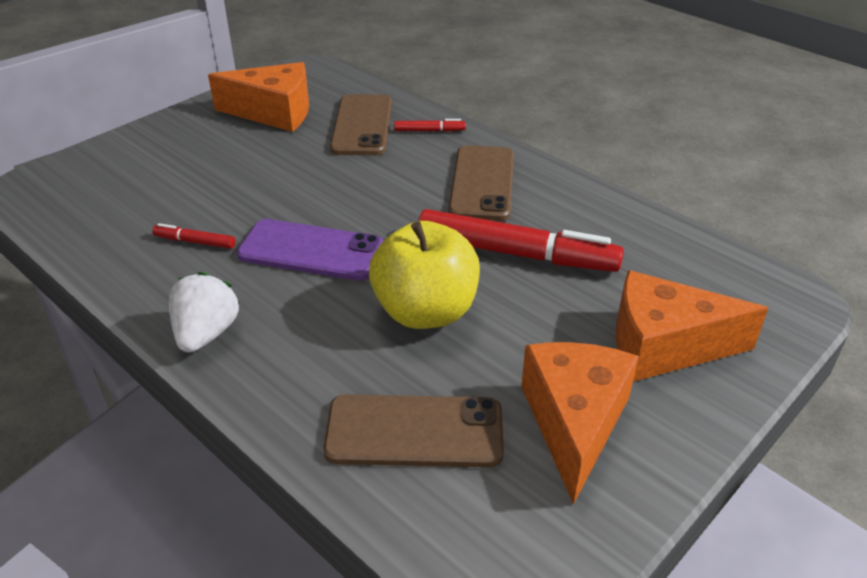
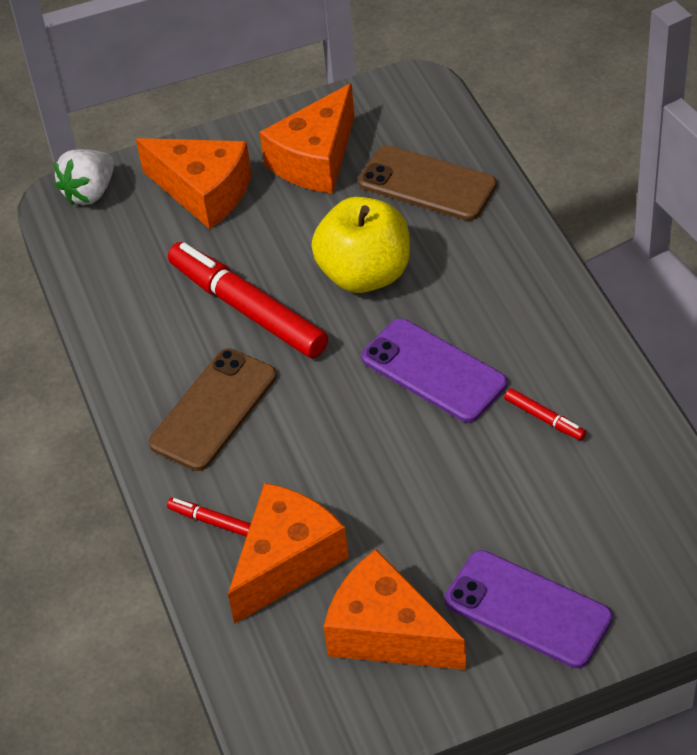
camera: 150 degrees left, 10 degrees up
white strawberry [169,272,240,353] -> white strawberry moved to [54,149,114,205]
brown phone [330,94,392,156] -> orange cheese [228,483,349,624]
none -> purple phone [445,550,613,668]

